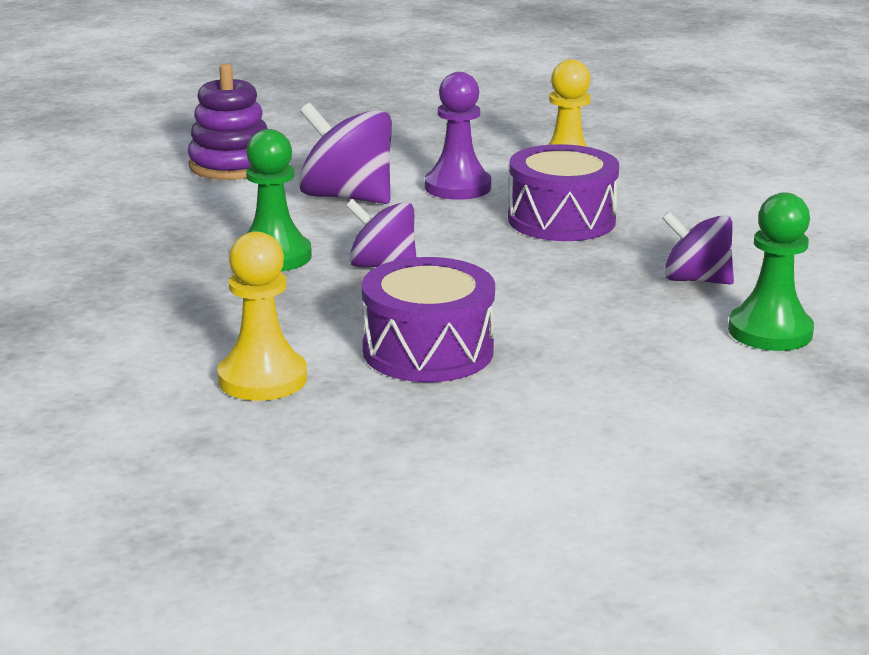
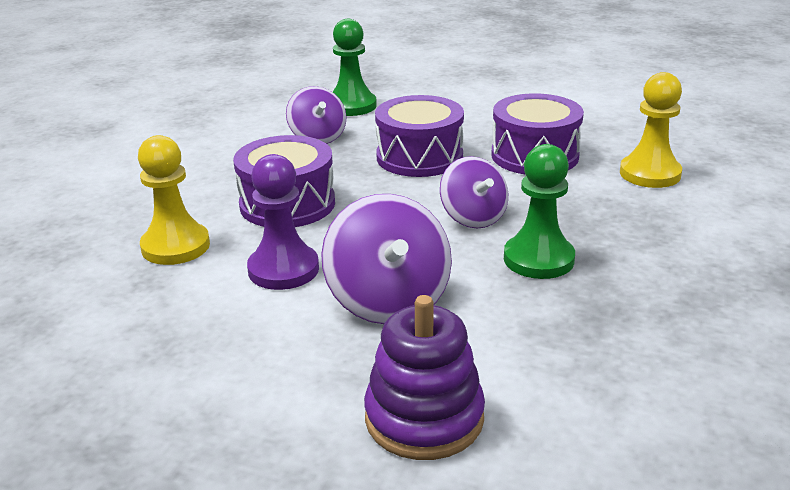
camera: 135 degrees left, 5 degrees up
none -> purple drum [375,95,464,177]

